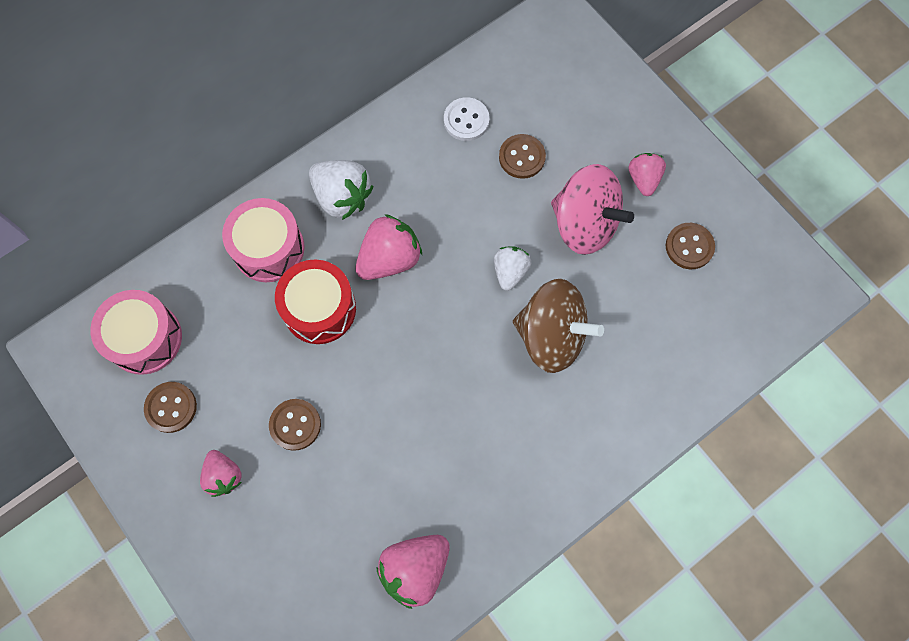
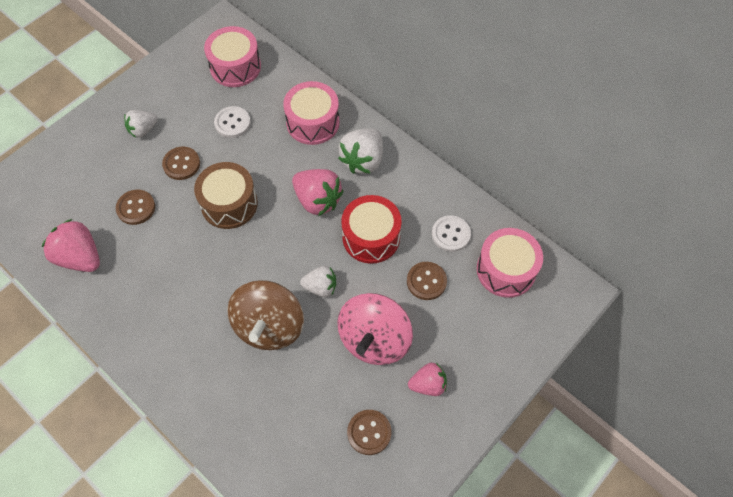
camera: 80 degrees right, 10 degrees down
brown button [144,382,197,433] -> brown button moved to [116,190,155,225]
pink strawberry [200,450,242,497] -> white strawberry [124,110,158,138]
red drum [275,259,356,344] -> red drum moved to [341,195,402,264]
none -> brown drum [194,162,258,229]
none -> white button [214,106,251,138]
none -> pink drum [477,228,543,298]

